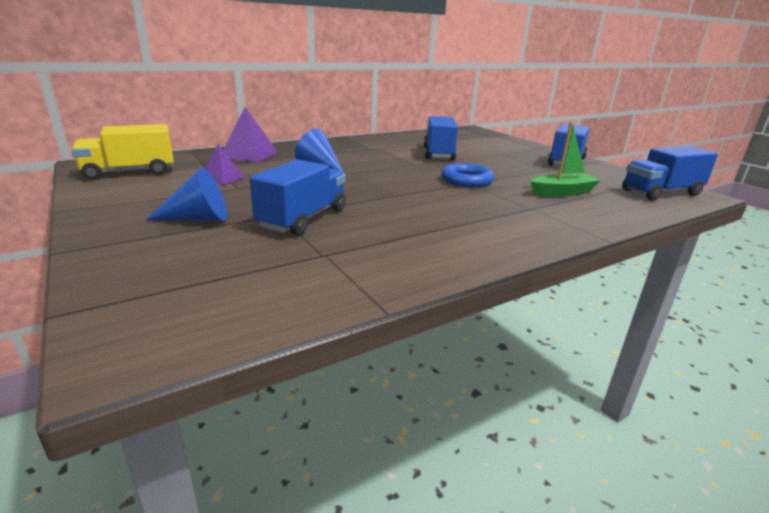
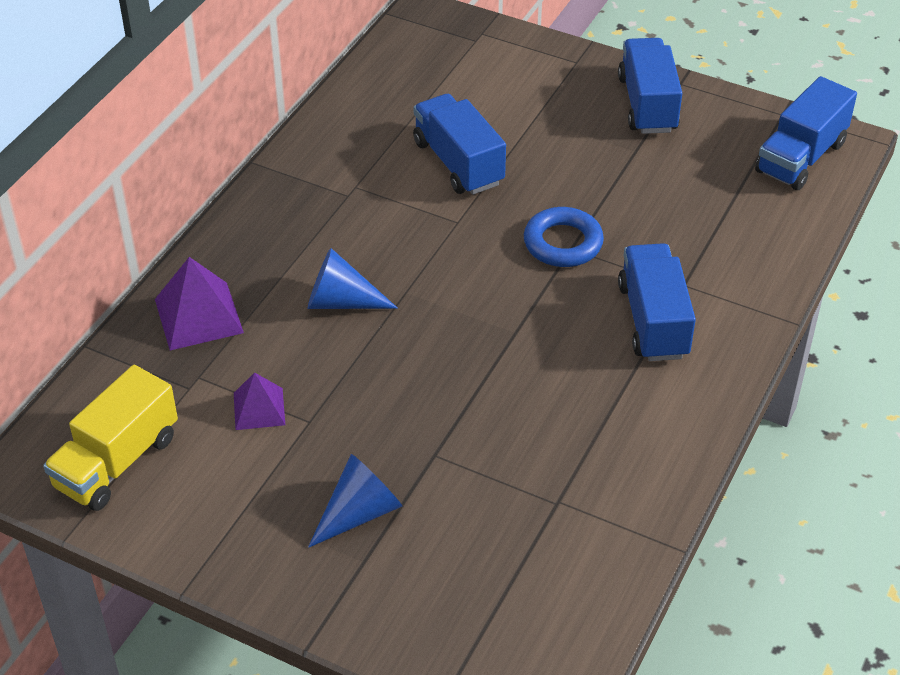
camera: 30 degrees left, 20 degrees up
blue truck [250,159,346,235] -> blue truck moved to [618,243,696,361]
green boat [530,122,601,197] -> none

